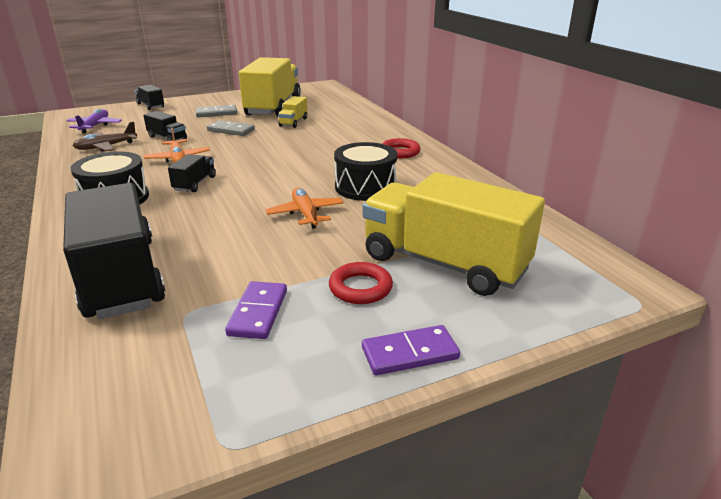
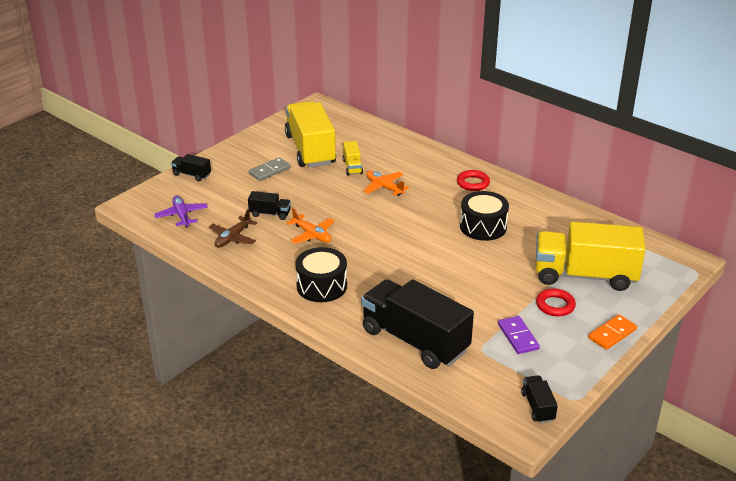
camera: 25 degrees left, 5 degrees up
black truck [168,154,216,192] -> black truck moved to [521,375,558,423]
grey domino [207,120,255,136] -> none
orange plane [266,188,344,229] -> orange plane moved to [364,171,409,196]
purple domino [362,325,460,375] -> orange domino [588,315,637,350]

